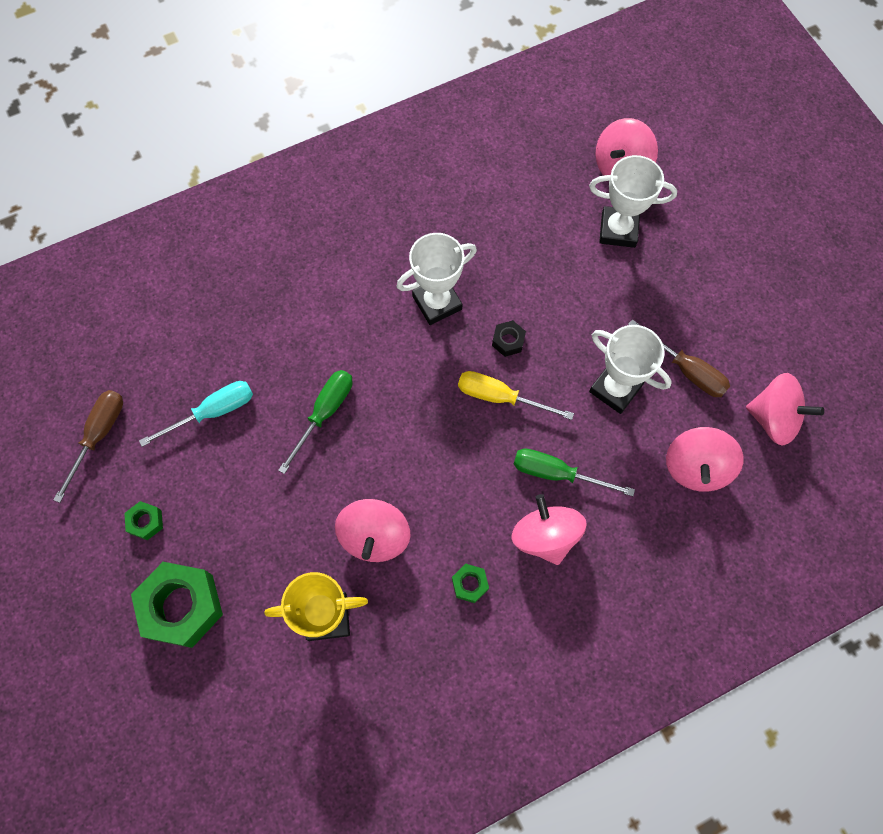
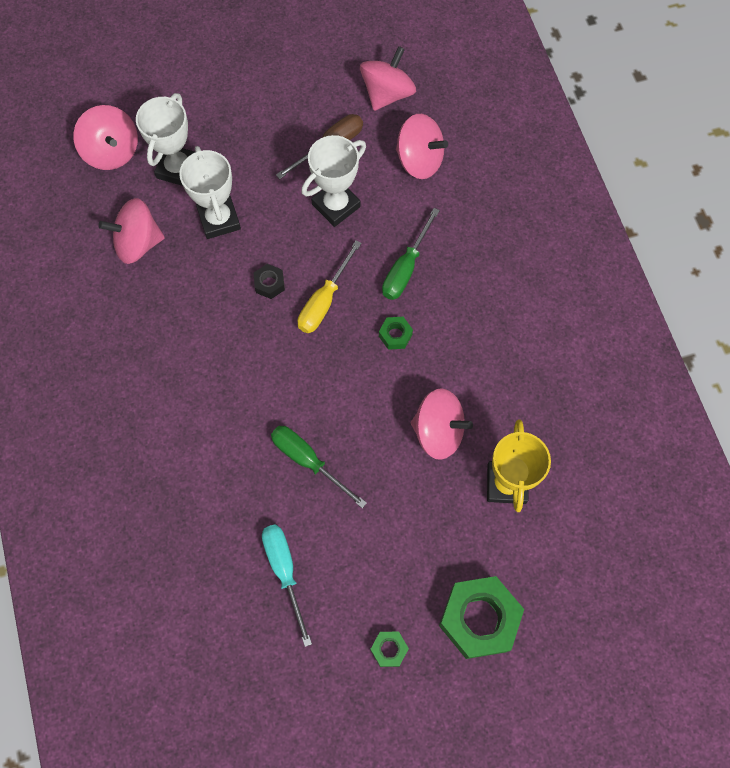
camera: 80 degrees left, 0 degrees up
brown screwdriver [53,390,123,503] -> none
white trophy [397,233,477,325] -> white trophy moved to [179,146,241,239]
green nut [452,564,489,603] -> green nut moved to [379,317,413,350]
pink spinning top [512,494,587,565] -> pink spinning top moved to [98,198,165,264]

